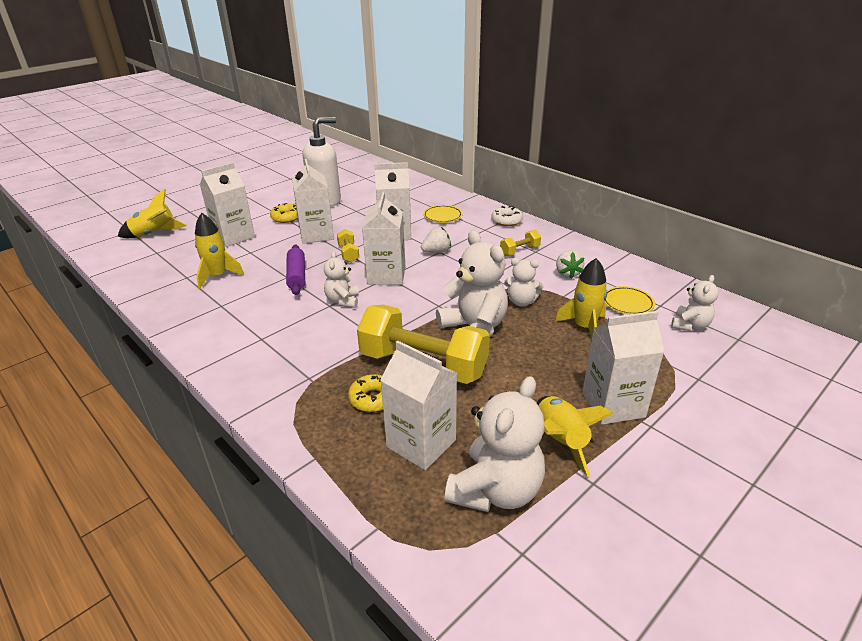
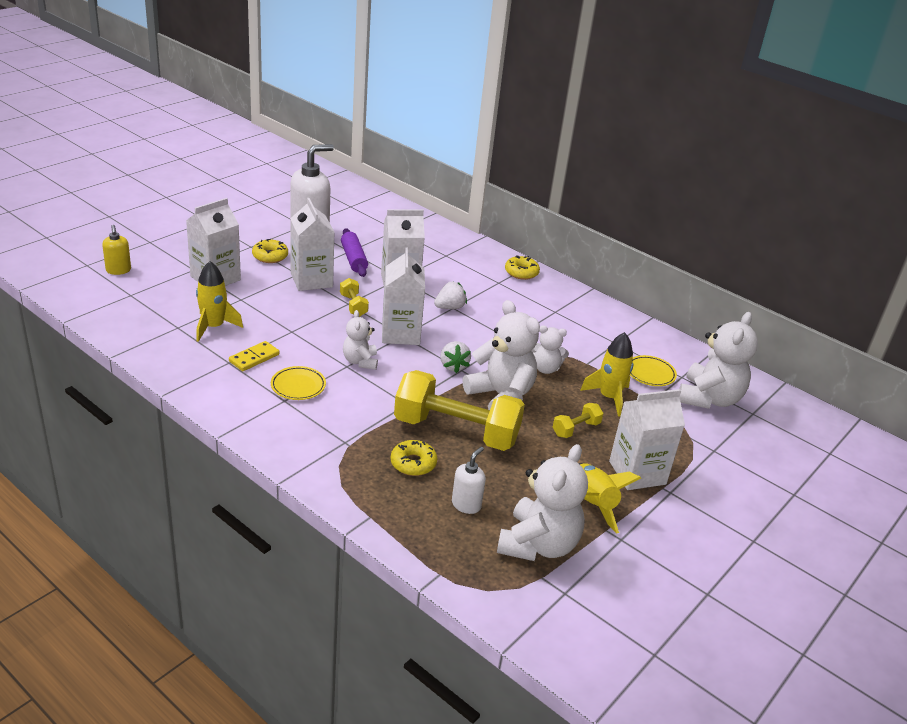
camera: 10 degrees left, 0 degrees up
yellow rocket [118,189,187,238] -> yellow soap dispenser [102,225,131,275]
purple rolling pin [286,245,305,295] -> purple rolling pin moved to [341,228,368,277]
white carton [380,340,457,470] -> white soap dispenser [452,447,486,514]
yellow plate [423,205,463,223] -> yellow plate moved to [271,366,326,400]
white donut [491,206,523,226] -> yellow donut [505,255,540,280]
yellow dumbbell [500,230,541,256] -> yellow dumbbell moved to [553,403,603,438]
white strawberry [556,250,585,279] -> white strawberry moved to [440,341,471,373]
white teddy bear [671,275,718,331] -> white teddy bear [679,312,758,409], size x1.79
none -> yellow domino [229,341,279,371]

